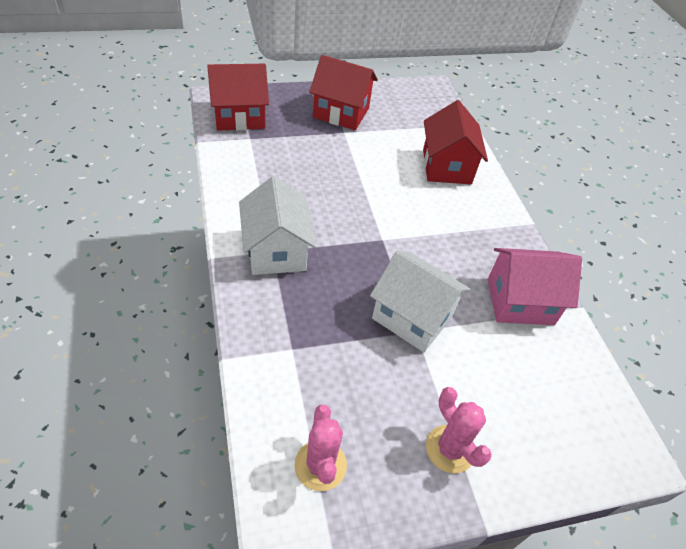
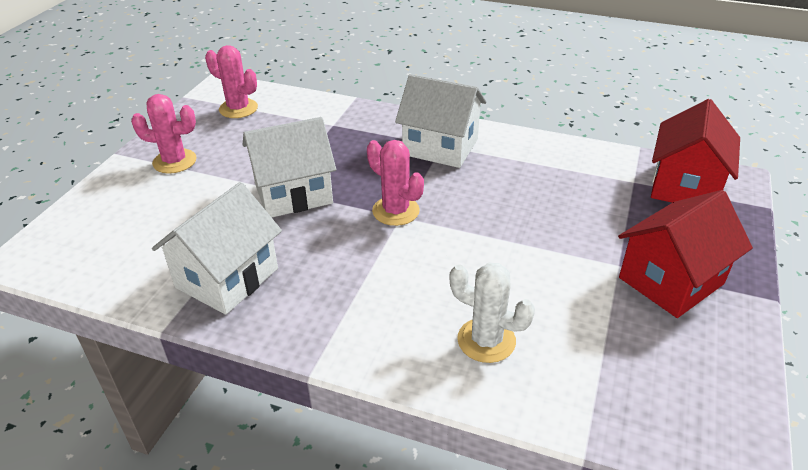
camera: 130 degrees right, 10 degrees down
red house [423,100,488,184] -> white cactus [449,263,535,363]
pink house [488,248,582,325] -> white house [152,182,282,315]
none -> pink cactus [367,140,424,226]

